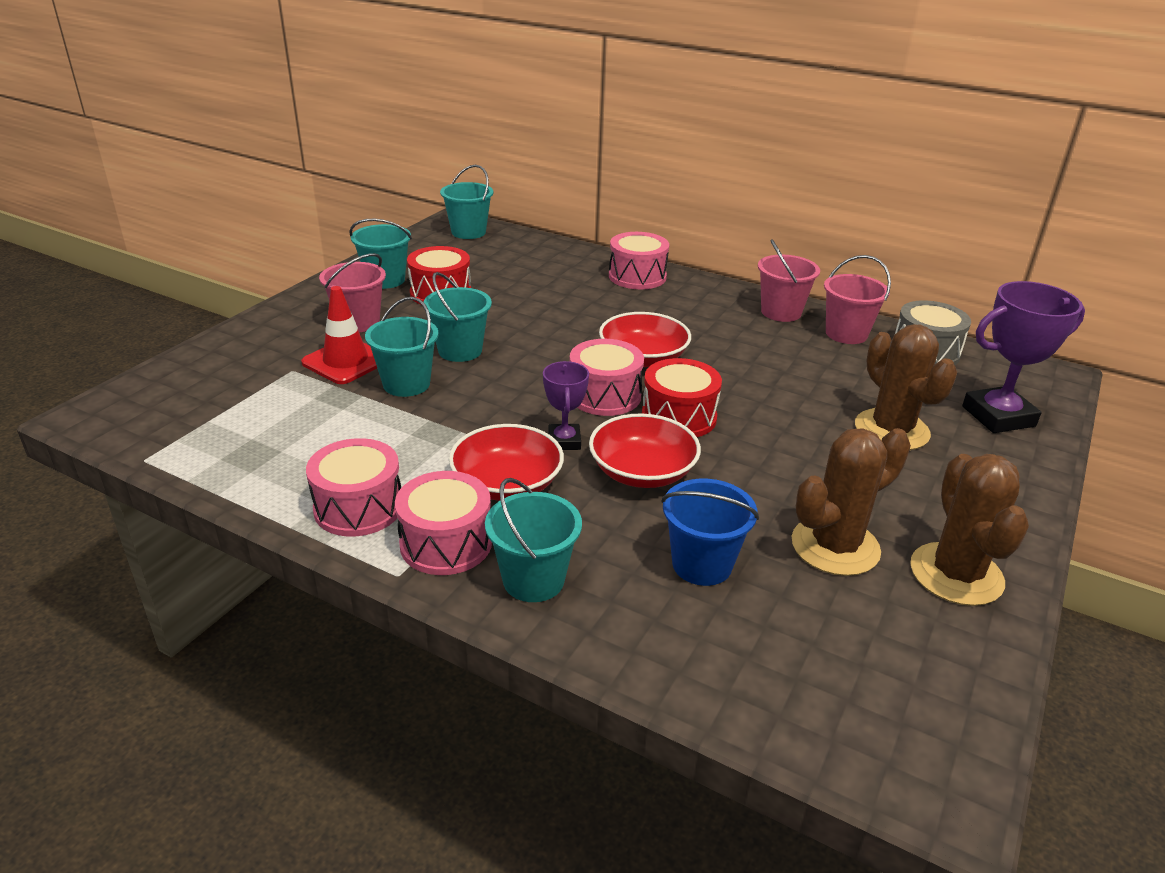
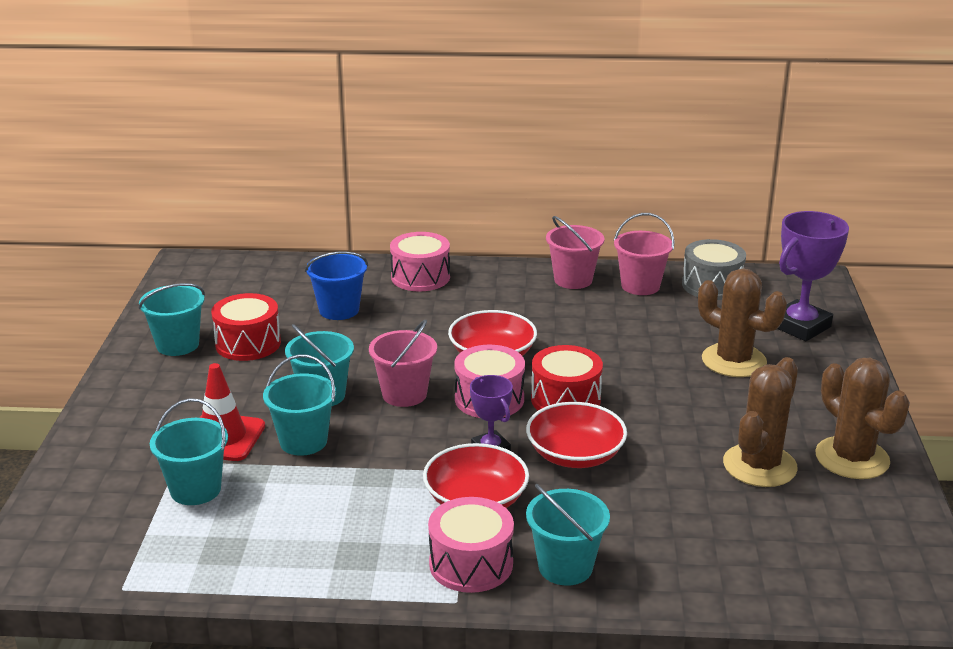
camera: 25 degrees left, 5 degrees down
pink drum [306,438,401,537] -> none
pink bucket [319,253,386,332] -> pink bucket moved to [369,320,437,407]
turquoise bucket [440,165,493,239] -> turquoise bucket moved to [150,398,228,505]
blue bucket [661,479,759,586] -> blue bucket moved to [305,251,368,320]

